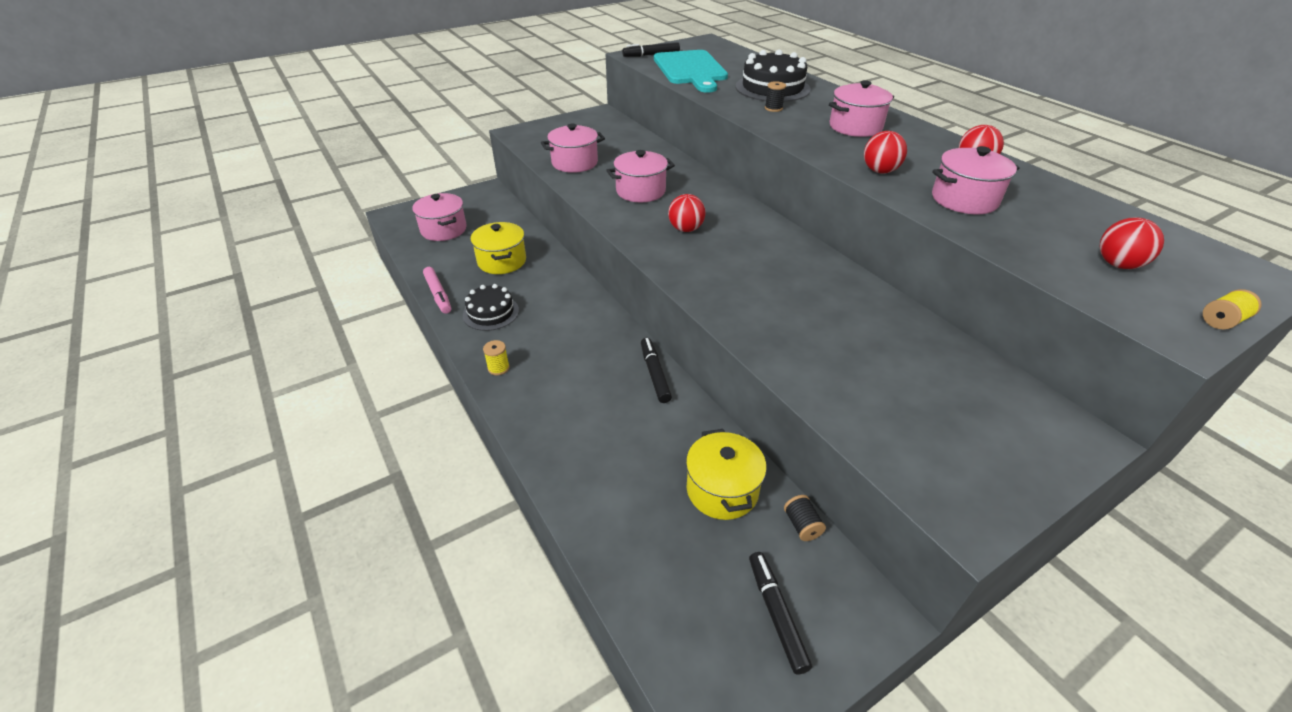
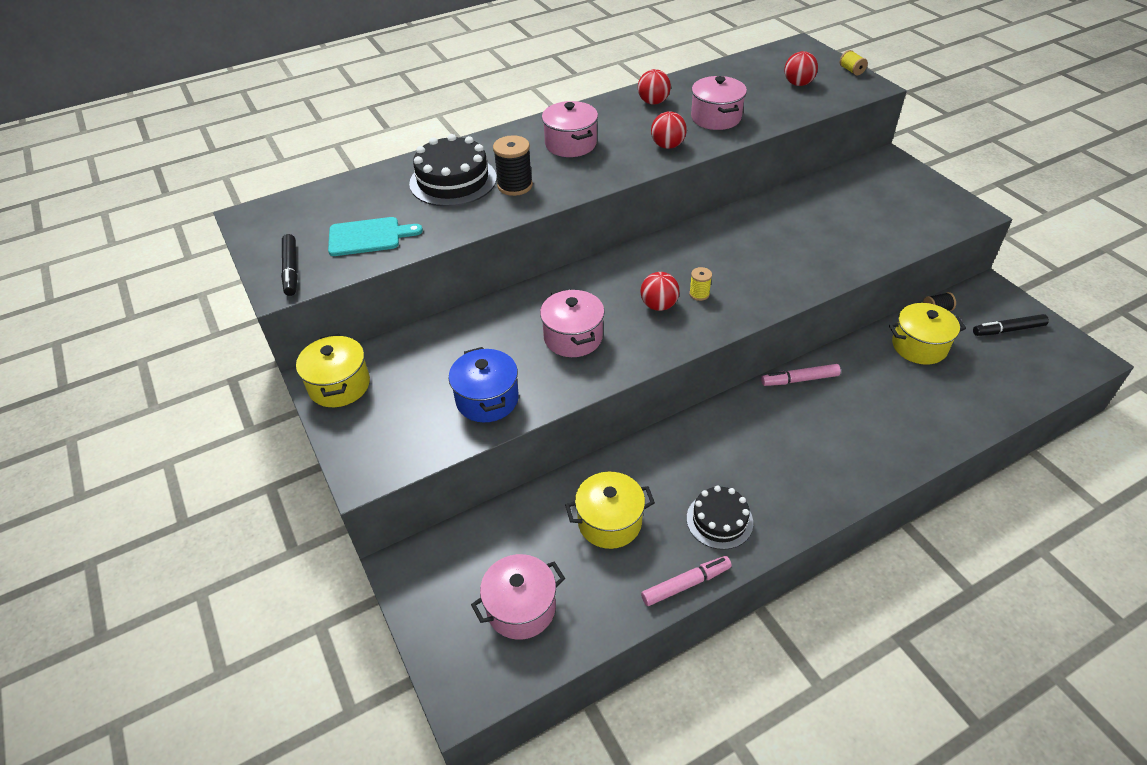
camera: 85 degrees left, 5 degrees up
yellow spool [483,340,510,375] -> yellow spool moved to [689,267,712,301]
pink pot [541,124,605,173] -> blue pot [449,347,519,422]
black marker [641,338,672,403] -> pink marker [761,364,841,386]
turquoise cutting board [654,50,728,93] -> turquoise cutting board [328,217,423,256], size x0.62
black spool [765,81,786,112] -> black spool [493,135,533,196], size x1.77
none -> yellow pot [296,334,370,407]

